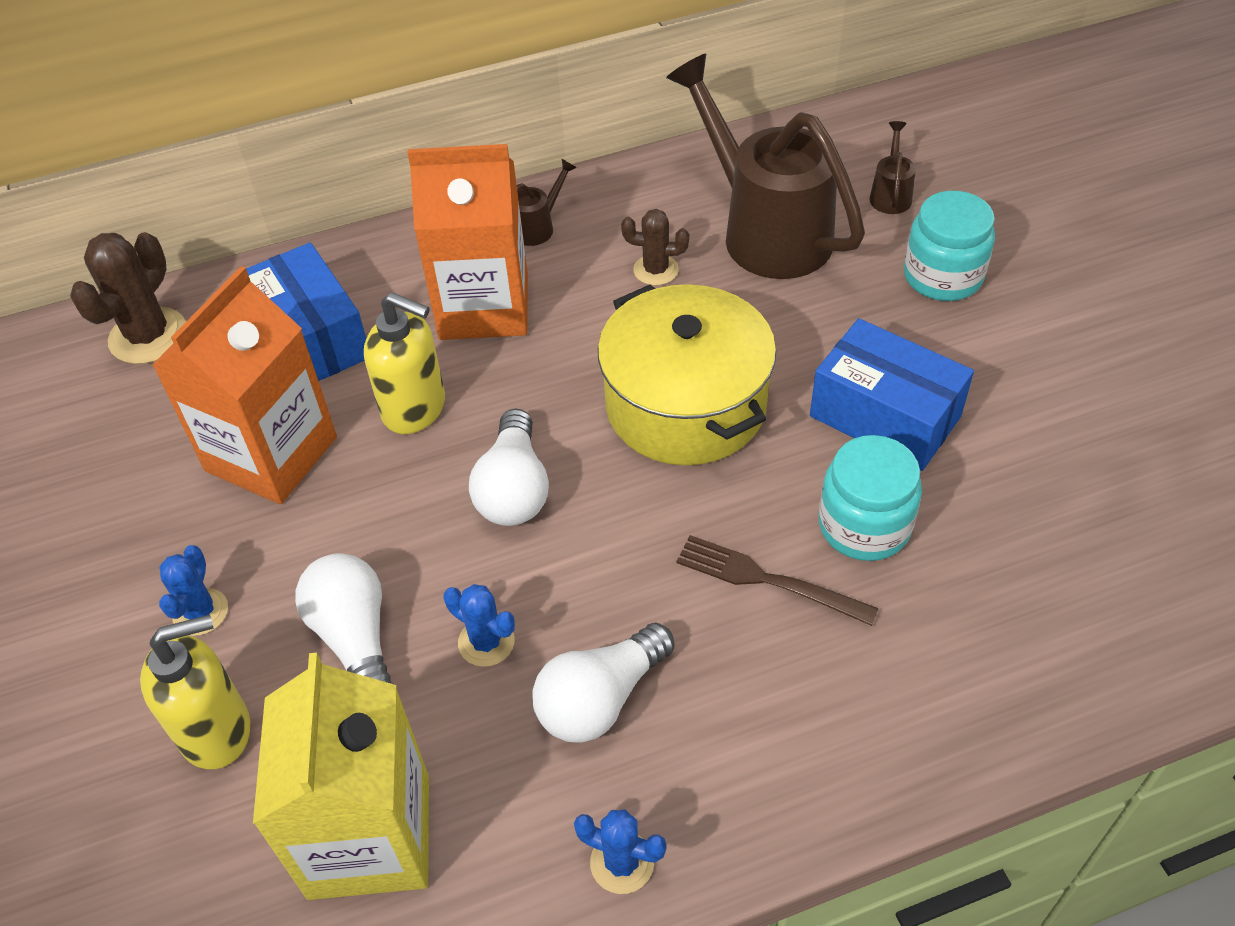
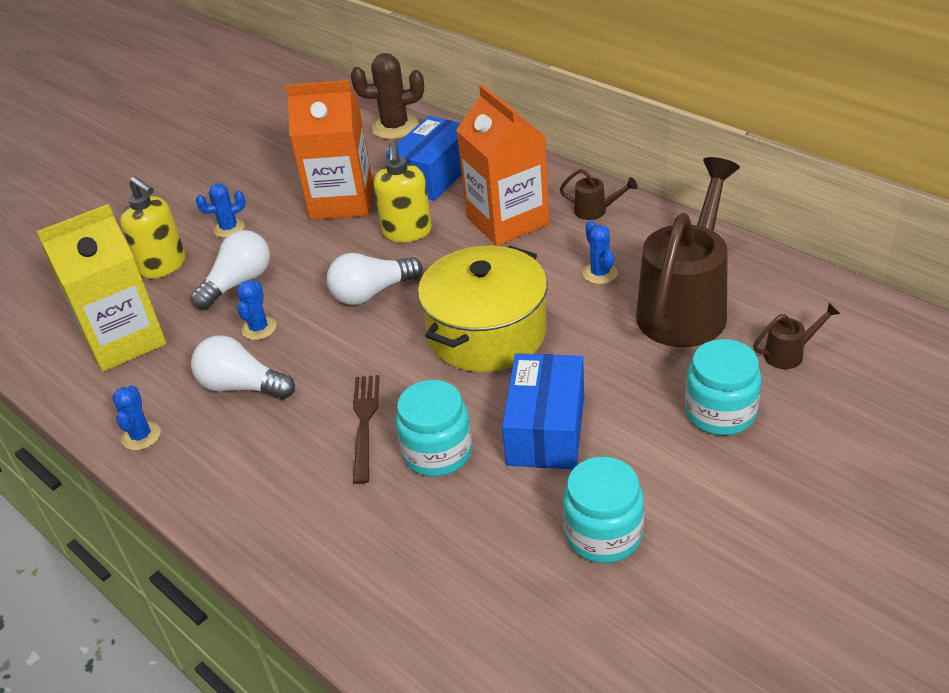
camera: 65 degrees right, 10 degrees down
brown cactus [621,209,689,286] -> blue cactus [583,221,618,284]
none -> turquoise jar [563,457,644,563]

